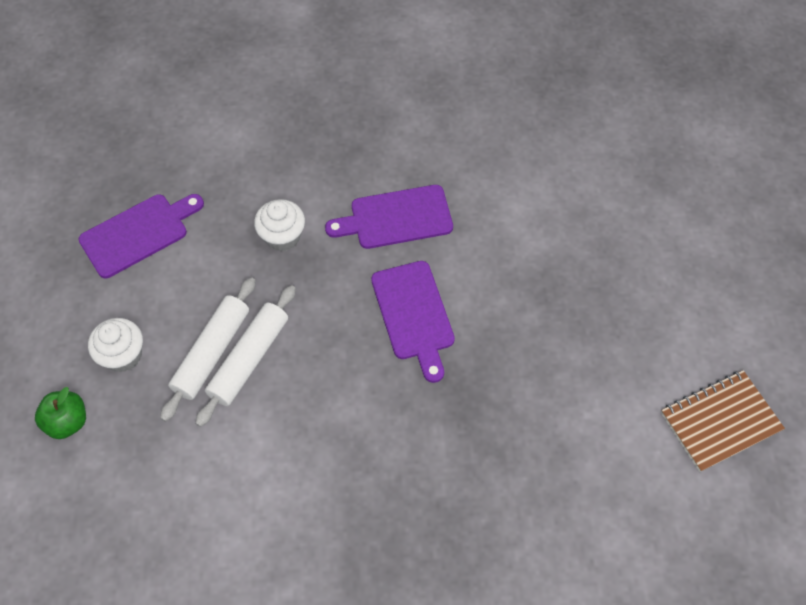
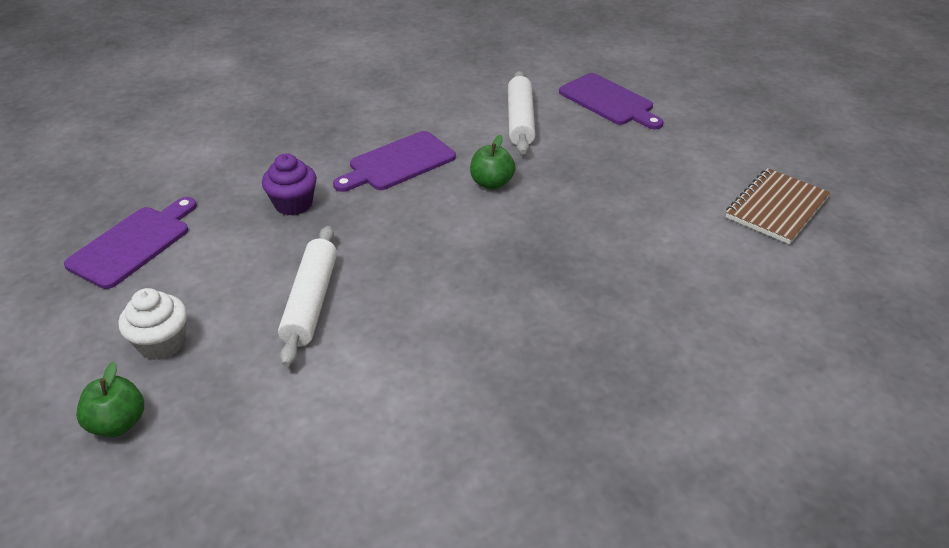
camera: 25 degrees left, 20 degrees down
white rolling pin [160,277,256,422] -> white rolling pin moved to [508,71,535,154]
white cupcake [254,199,305,251] -> purple cupcake [262,153,317,216]
purple cutting board [371,261,455,383] -> purple cutting board moved to [559,73,664,130]
none -> green apple [470,135,516,190]

